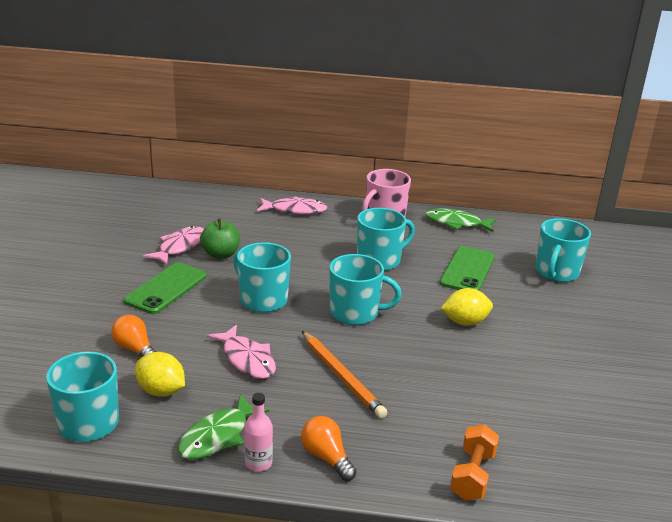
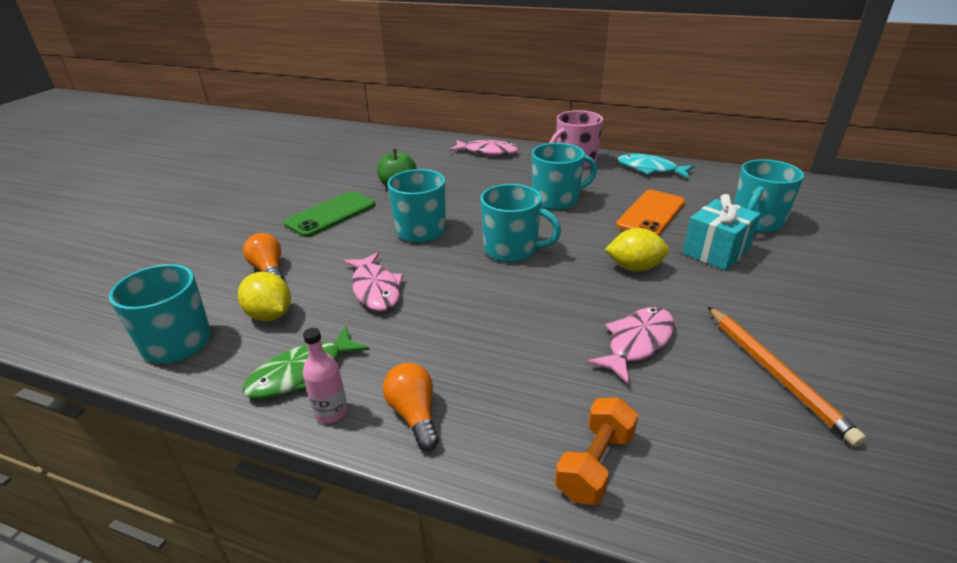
camera: 15 degrees right, 5 degrees up
pink fish [143,226,204,265] -> pink fish moved to [586,307,675,385]
orange pencil [302,331,388,418] -> orange pencil moved to [708,307,866,447]
green fish [425,208,496,232] -> turquoise fish [618,154,695,178]
green phone [440,246,495,291] -> orange phone [616,190,685,236]
none -> turquoise gift [682,194,761,271]

